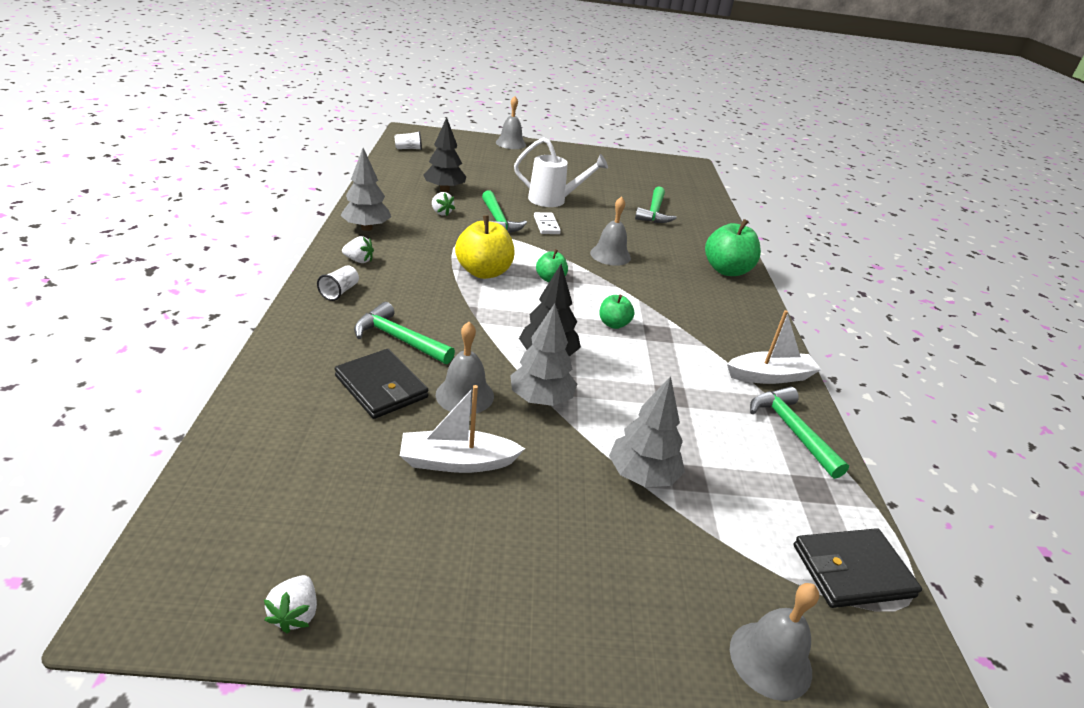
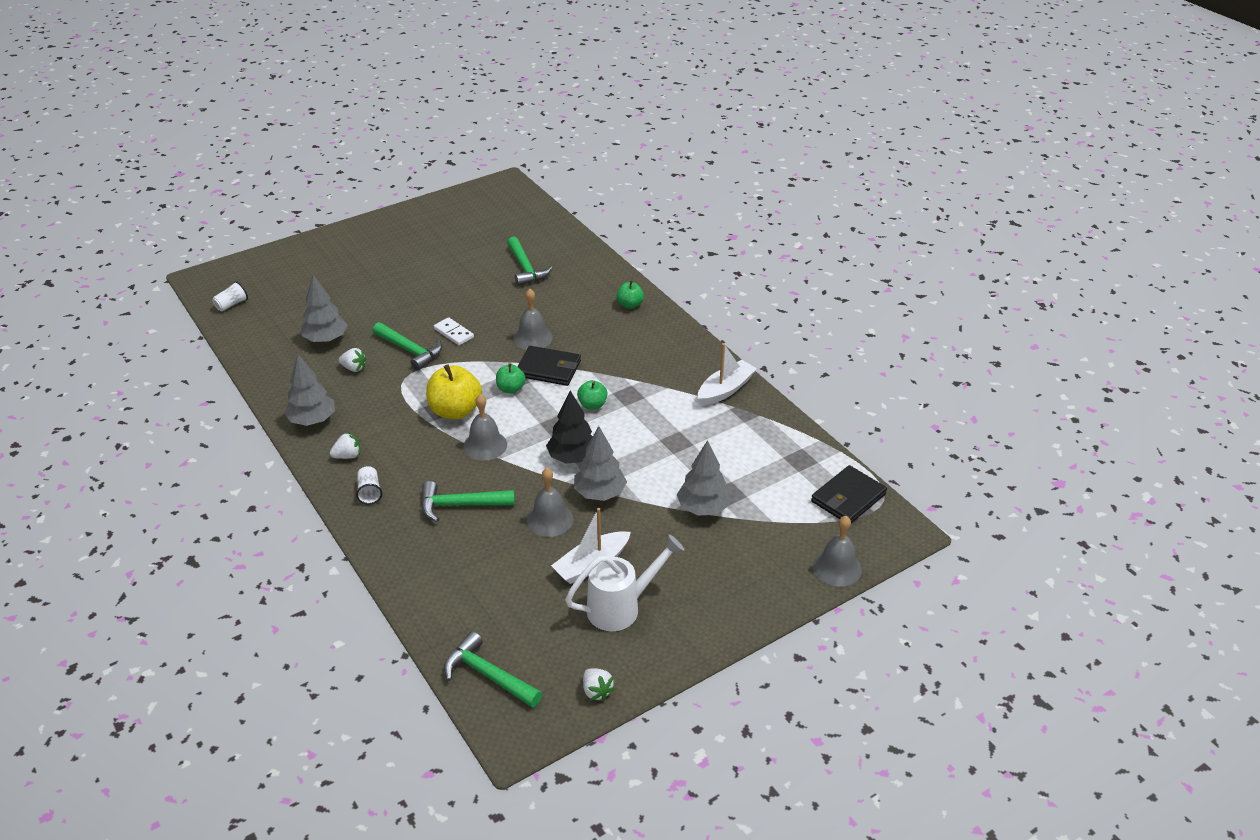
camera: 30 degrees left, 5 degrees up
black wallet [335,349,428,419] -> black wallet moved to [517,346,581,386]
black tree [423,117,466,192] -> grey tree [301,275,347,343]
grey bell [496,96,526,149] -> grey bell moved to [463,394,507,460]
white watering can [514,137,608,207] -> white watering can moved to [565,535,684,631]
green apple [705,219,761,276] -> green apple [617,281,644,309], size x0.55
green hammer [750,387,849,479] -> green hammer moved to [444,631,542,708]

